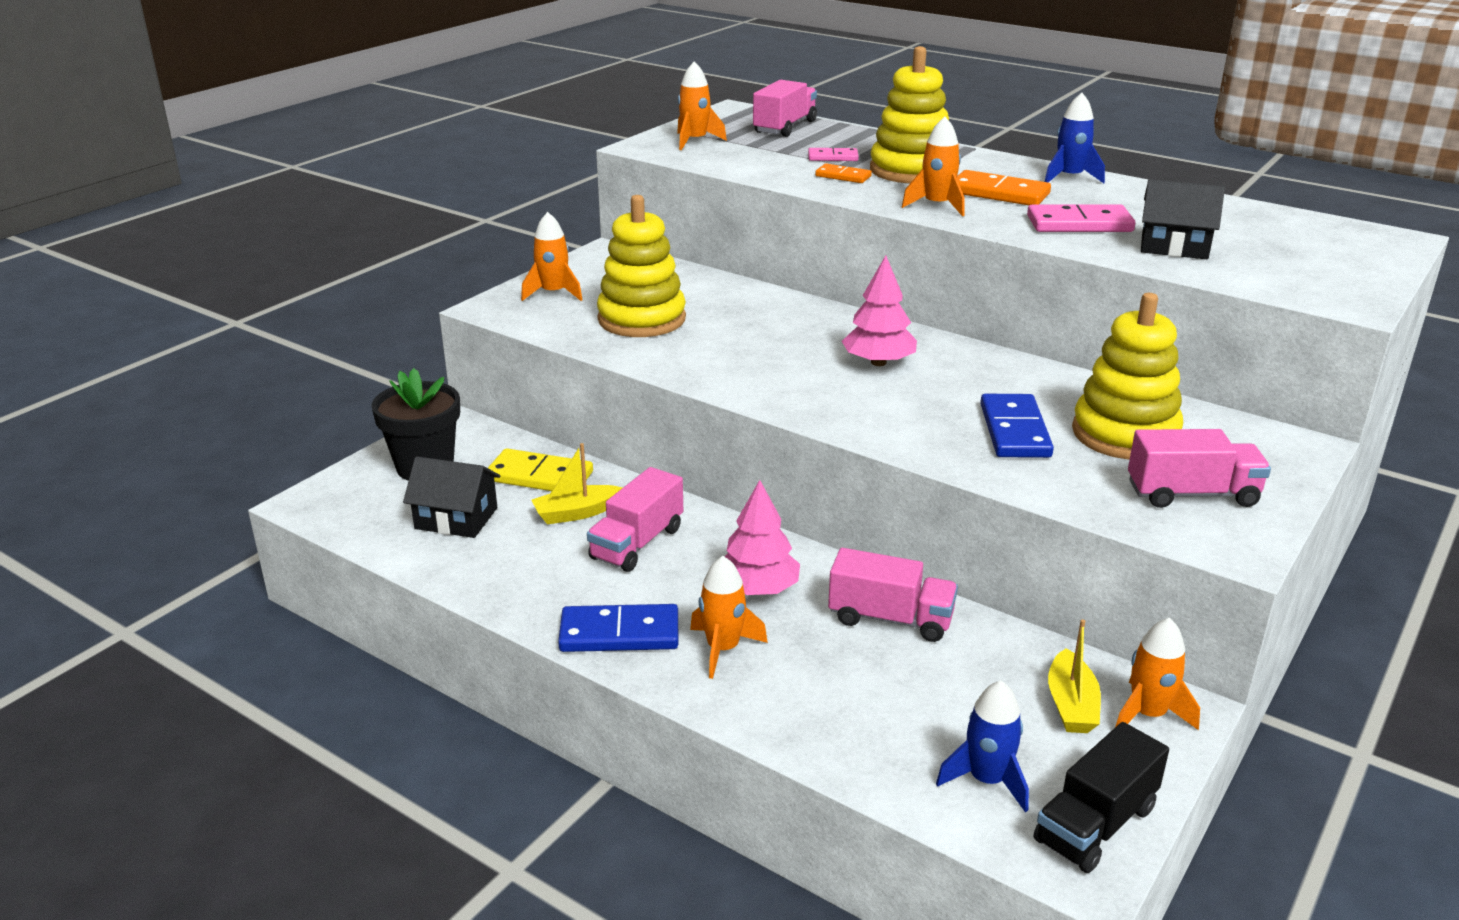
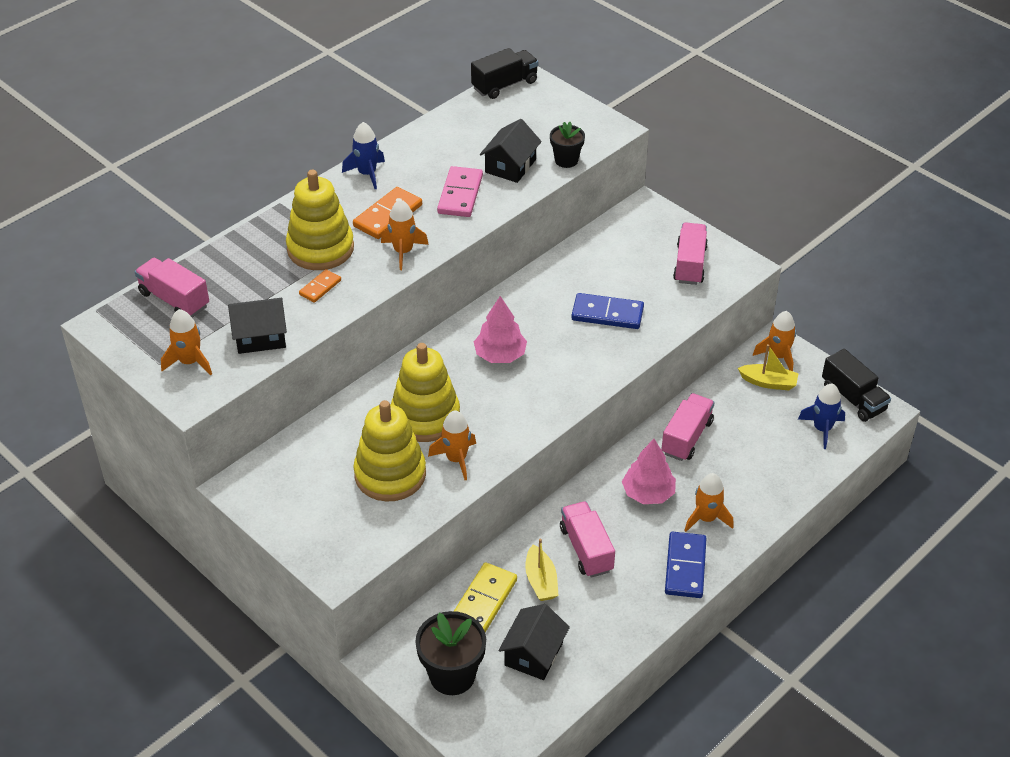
camera: 80 degrees left, 15 degrees up
orange rocket [521,212,583,301] -> orange rocket moved to [428,410,476,480]
pink truck [587,467,683,572] -> pink truck turned 150 degrees counterclockwise [560,501,615,578]
pink domino [808,148,859,161] -> none
yellow stacking toy [1072,293,1183,459] -> yellow stacking toy moved to [391,343,460,442]
none -> black house [228,298,287,354]
none -> black truck [471,48,538,99]
none -> black flower pot [550,122,585,168]

